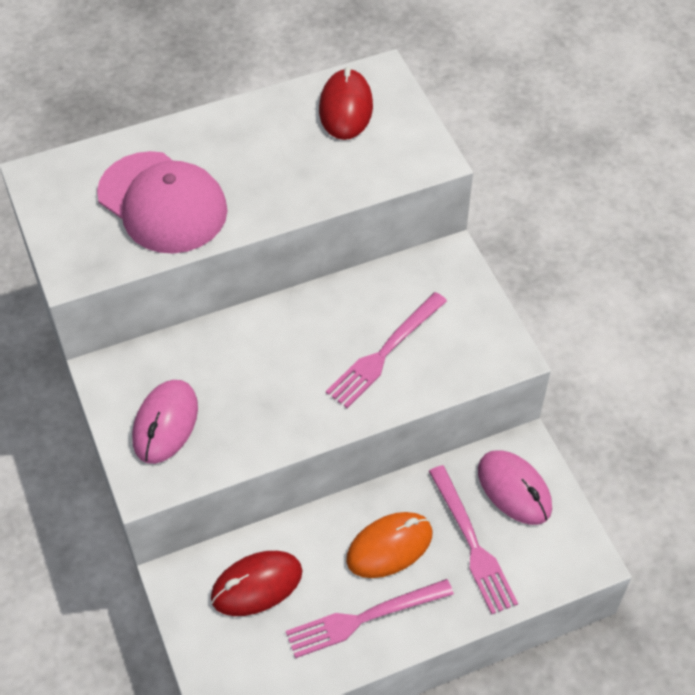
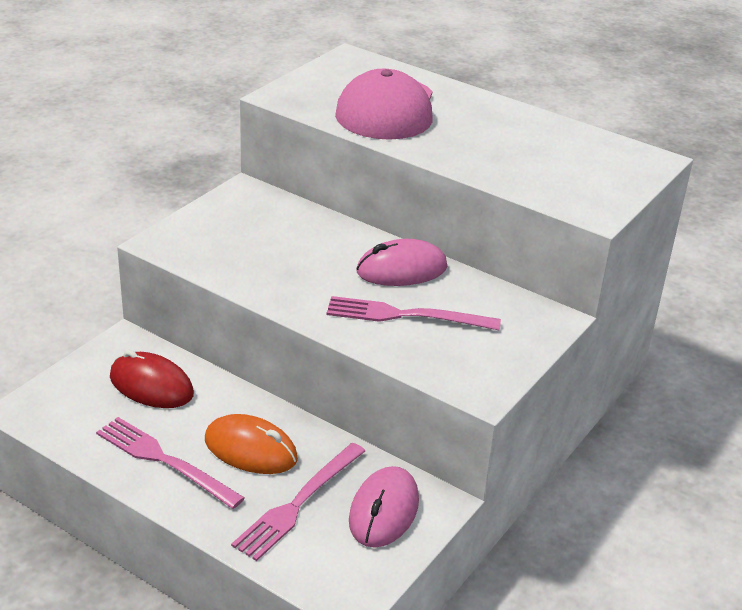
camera: 55 degrees right, 20 degrees down
pink mouse [132,380,198,464] -> pink mouse moved to [356,239,447,286]
red mouse [319,67,373,140] -> none

